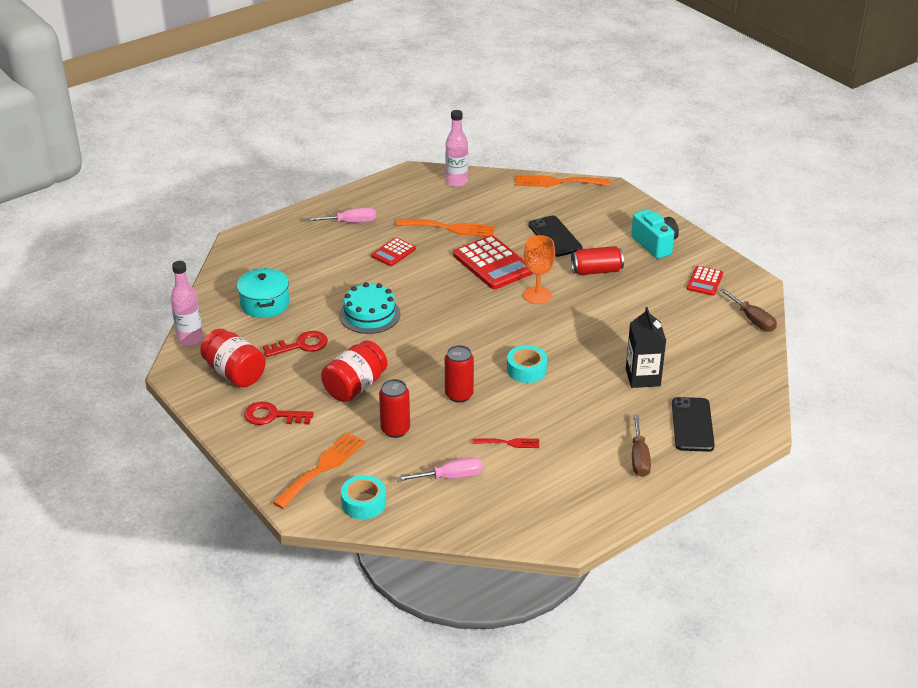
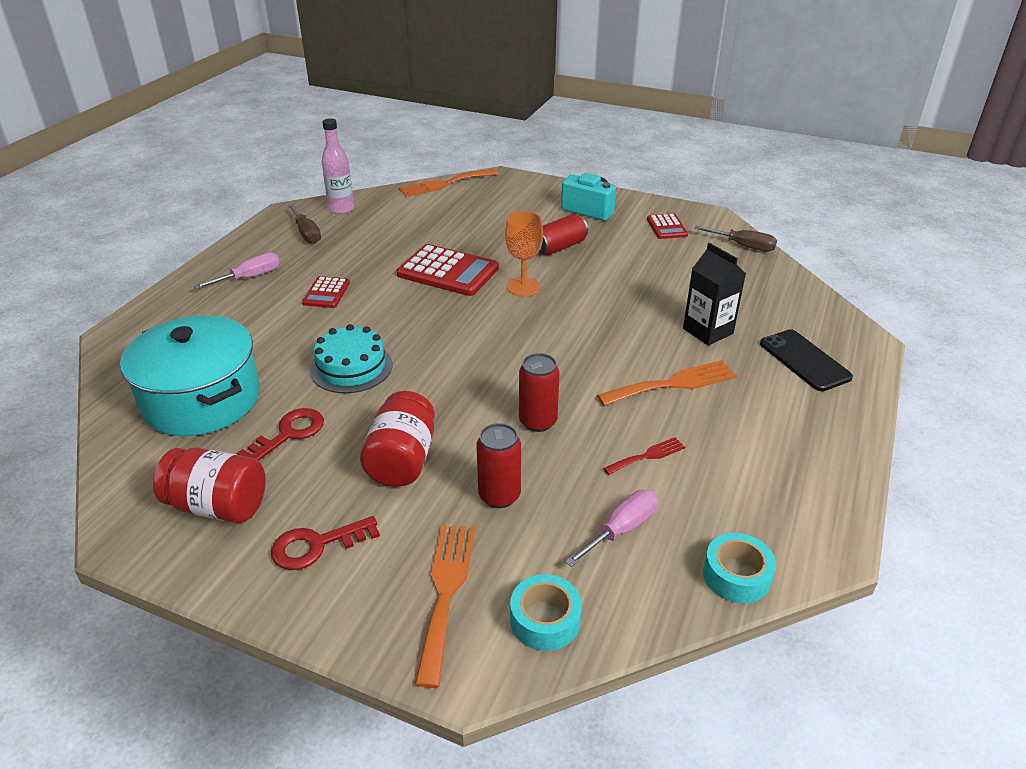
camera: 30 degrees left, 0 degrees up
pink bottle [171,261,203,346] -> none
turquoise pot [237,268,289,318] -> turquoise pot [120,315,260,436], size x1.67
orange fork [396,219,495,237] -> orange fork moved to [597,360,737,406]
turquoise tape [507,345,547,383] -> turquoise tape moved to [703,533,776,603]
black phone [528,215,582,257] -> none
brown screwdriver [632,415,651,477] -> brown screwdriver moved to [288,205,321,244]

